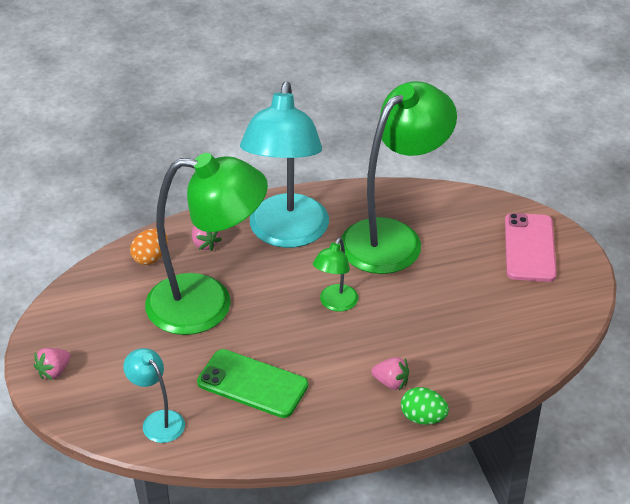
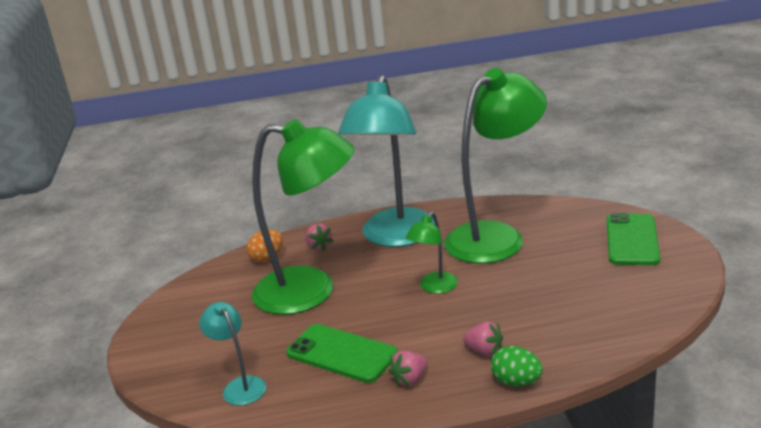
camera: 10 degrees right, 15 degrees down
pink strawberry [34,348,71,380] -> pink strawberry moved to [388,351,427,386]
pink phone [505,213,557,282] -> green phone [607,213,660,265]

